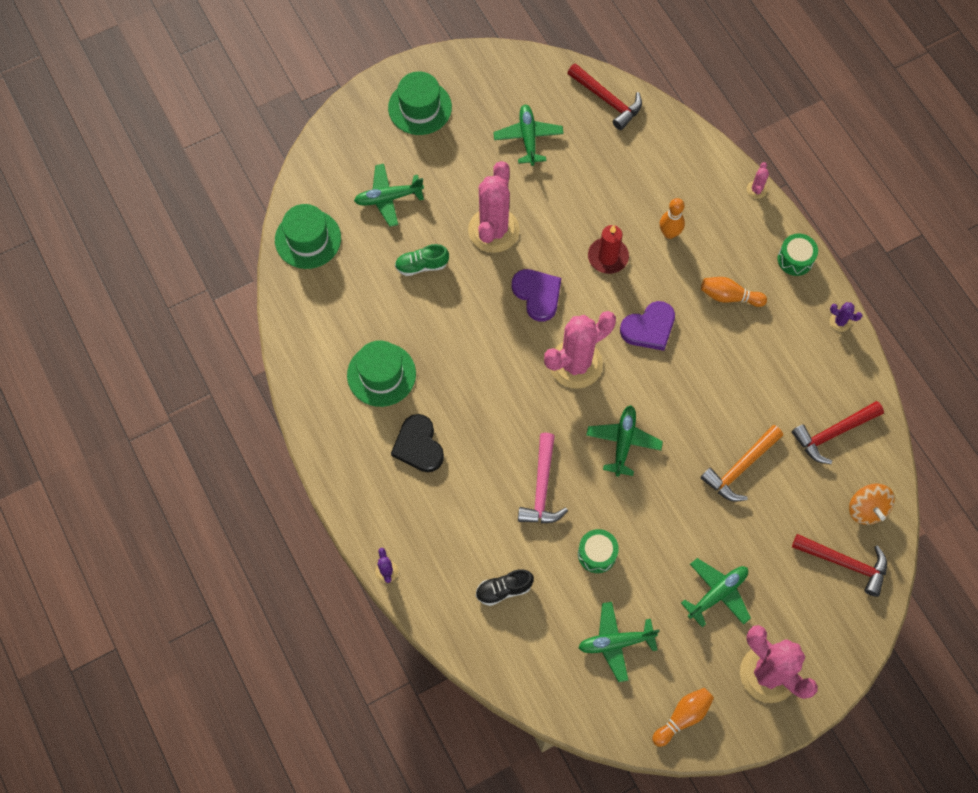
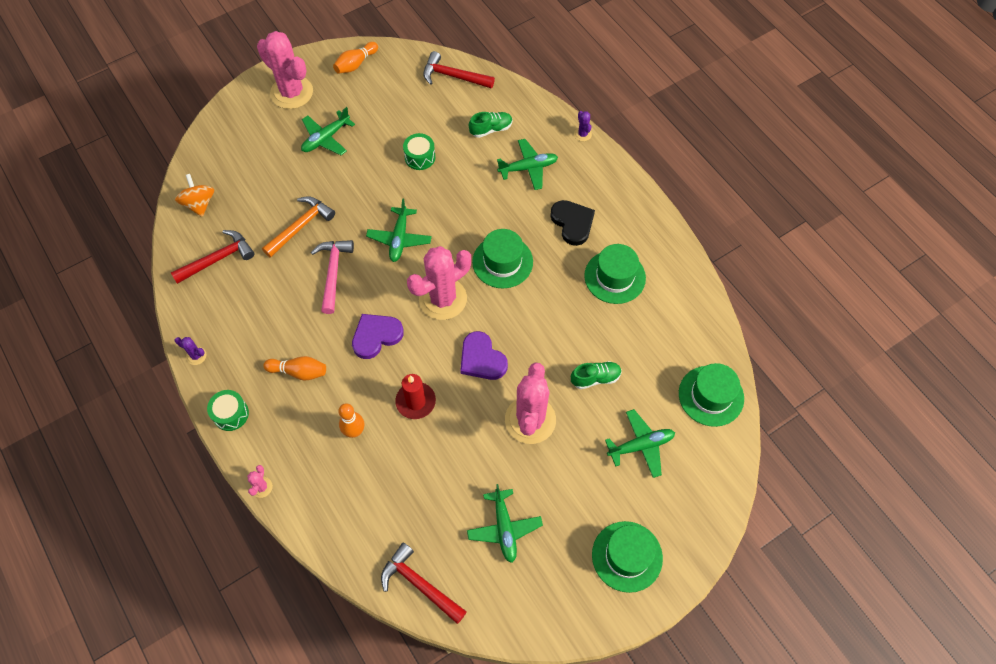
camera: 175 degrees right, 5 degrees down
black shoe [476,569,534,606] -> green shoe [469,112,512,138]
pink hammer [518,433,568,523] -> pink hammer moved to [311,240,354,314]
green plane [578,602,659,682] -> green plane moved to [497,139,558,190]
red hammer [792,534,887,597] -> red hammer moved to [423,51,495,88]
none -> green hat [472,229,533,289]

